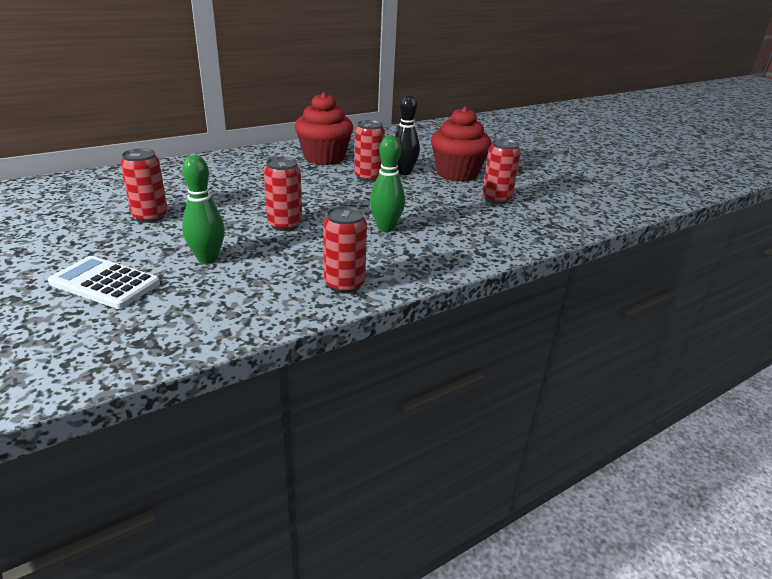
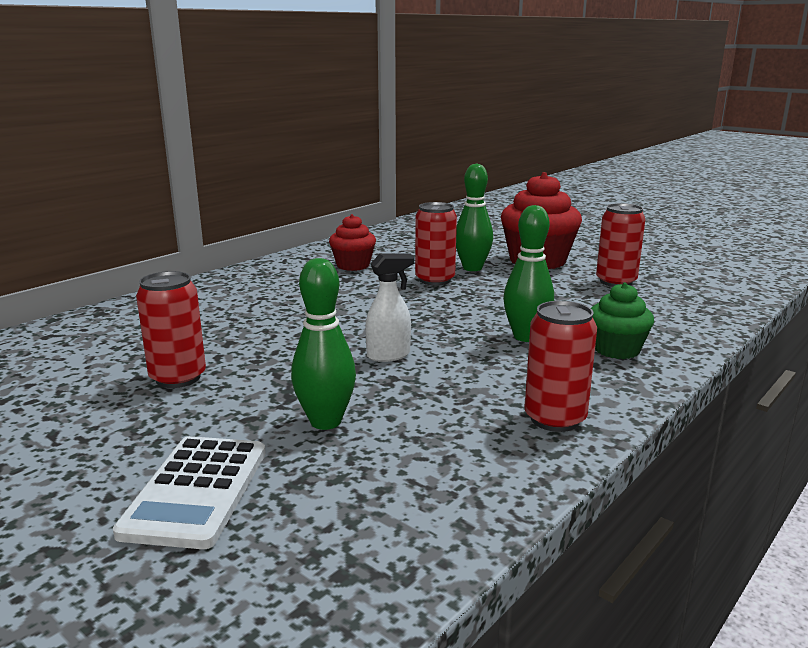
camera: 15 degrees left, 10 degrees down
white calculator [48,256,160,309] -> white calculator turned 90 degrees counterclockwise [113,436,266,549]
red can [264,157,302,231] -> white spray bottle [365,253,414,362]
red cupcake [295,92,353,165] -> red cupcake [329,214,376,271], size x0.58
black bowling pin [395,94,420,175] -> green bowling pin [456,163,493,271]
none -> green cupcake [591,283,654,359]

